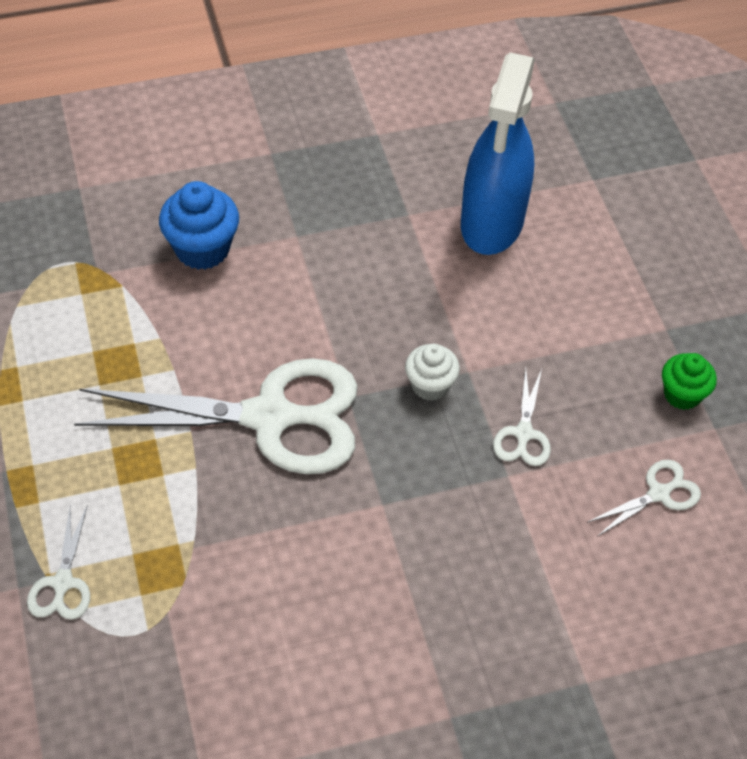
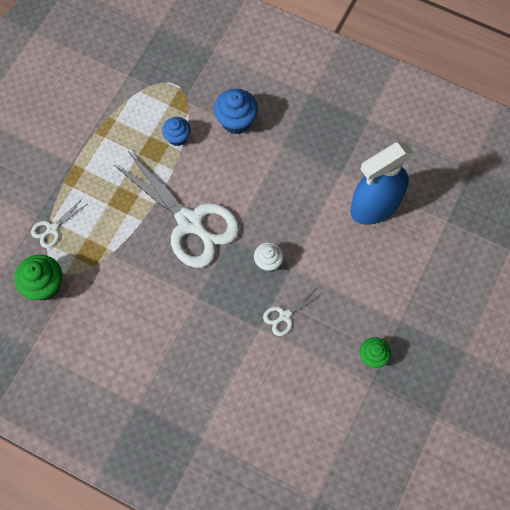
camera: 45 degrees right, 15 degrees up
white scissors [587,459,701,537] -> none
none -> green cupcake [15,254,62,300]
none -> blue cupcake [162,117,191,146]

